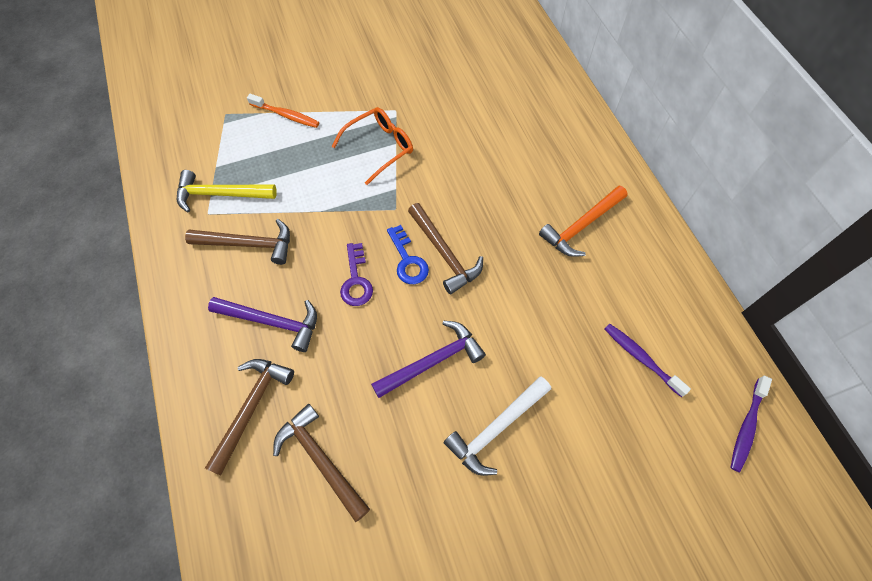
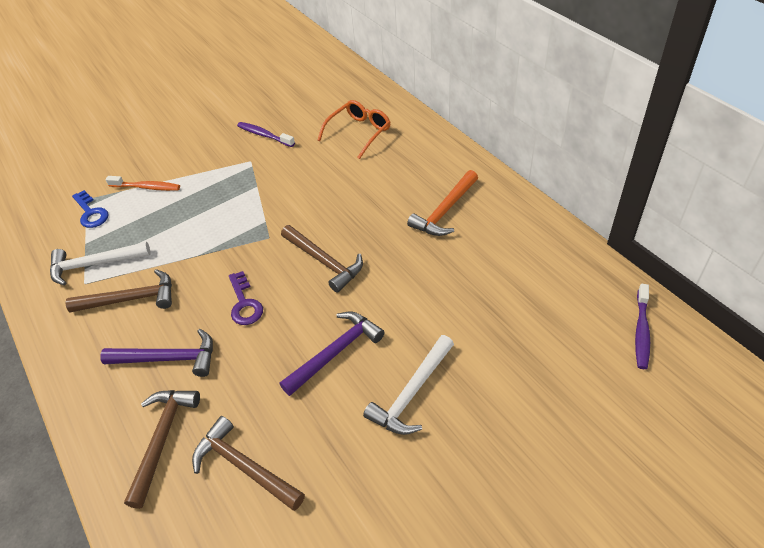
camera: 10 degrees left, 15 degrees down
yellow hammer [177,170,277,213] -> white hammer [50,242,150,286]
orange glasses [332,107,413,185] -> orange glasses moved to [318,100,390,159]
blue key [387,225,429,284] -> blue key moved to [72,190,108,228]
purple toothbrush [605,323,691,397] -> purple toothbrush moved to [237,122,295,147]

